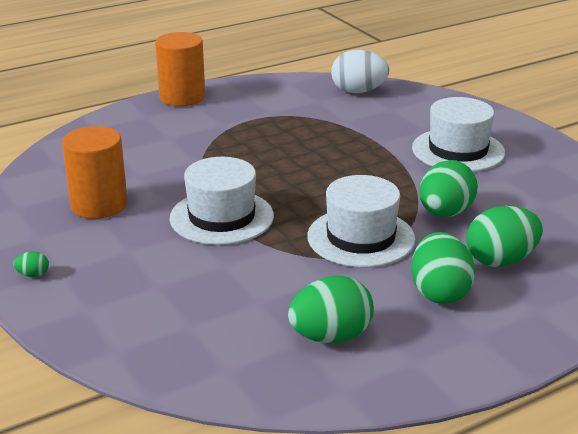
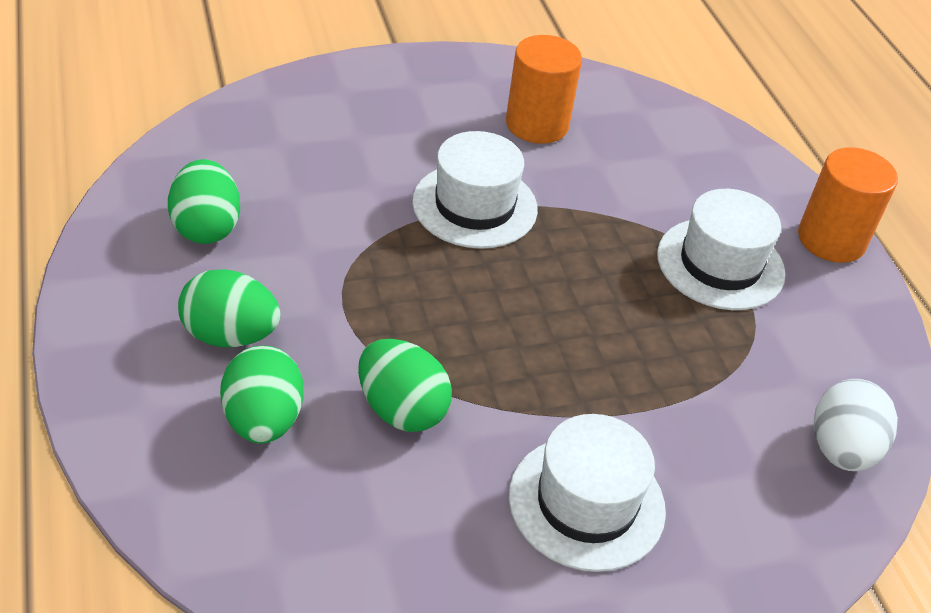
camera: 100 degrees right, 15 degrees up
green egg [13,251,49,277] -> none
white hat [307,175,415,268] -> white hat moved to [657,189,786,310]

